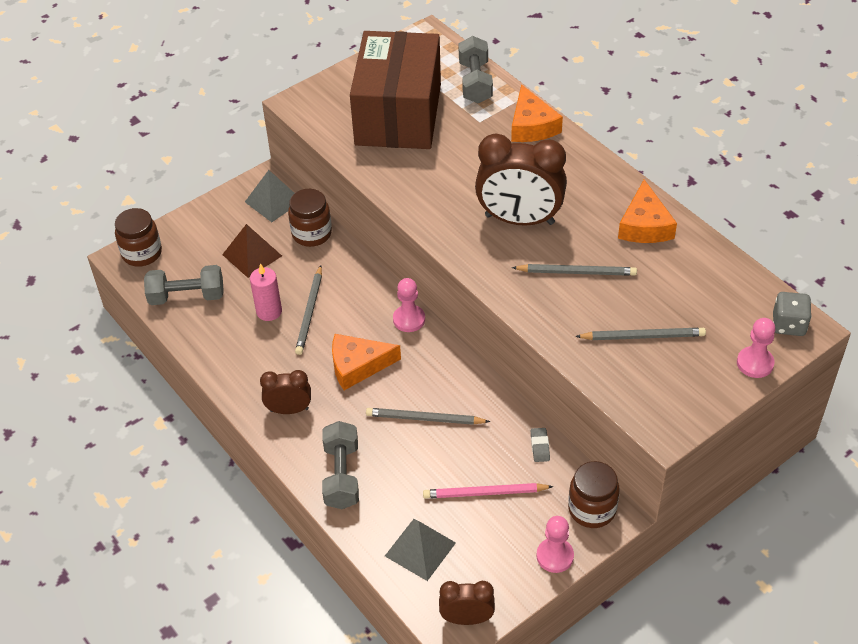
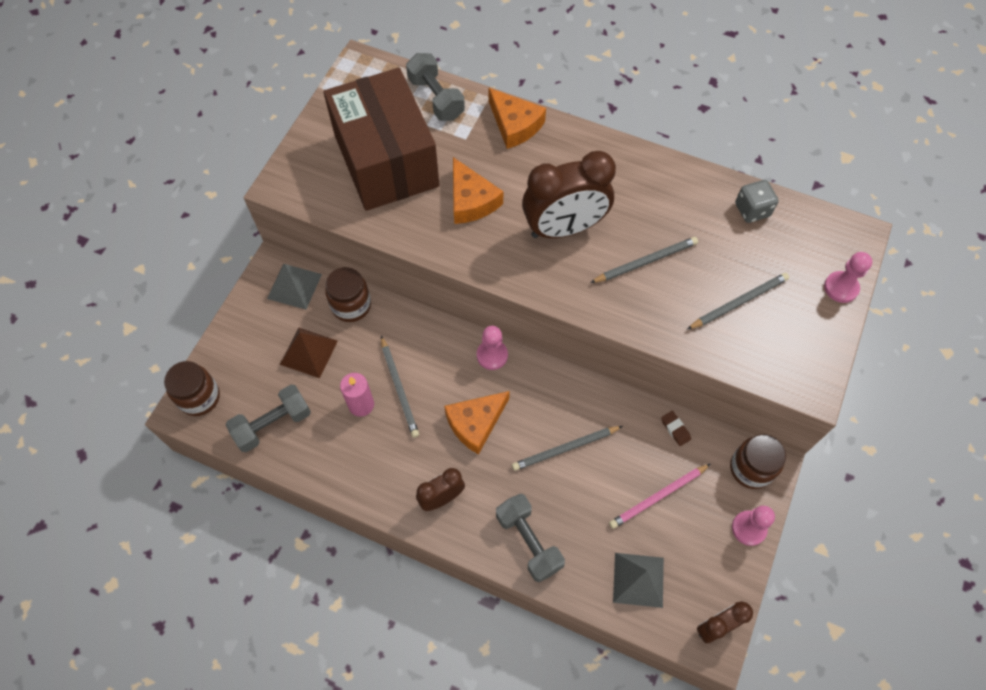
camera: 30 degrees left, 15 degrees up
grey eraser [531,428,550,462] -> brown eraser [661,411,691,446]
orange cheese [618,179,677,243] -> orange cheese moved to [453,157,503,224]
grey dice [773,292,812,336] -> grey dice moved to [735,180,779,223]

